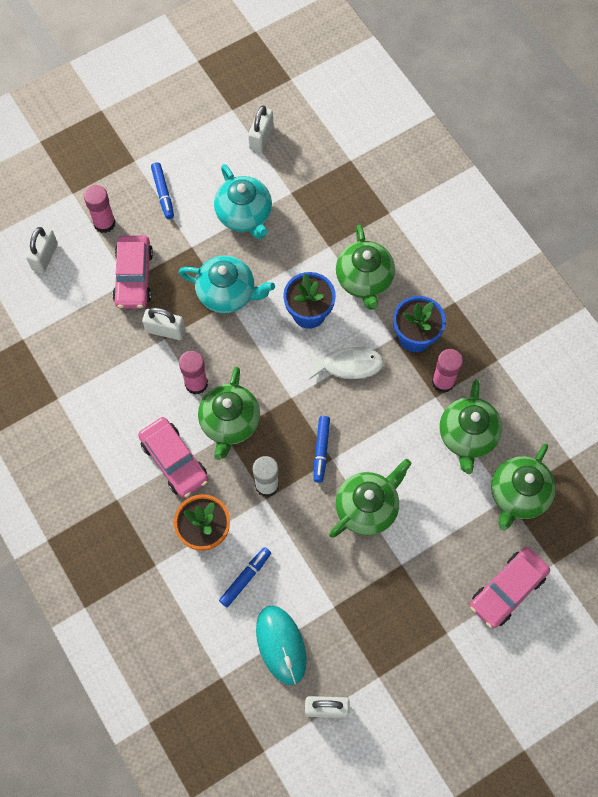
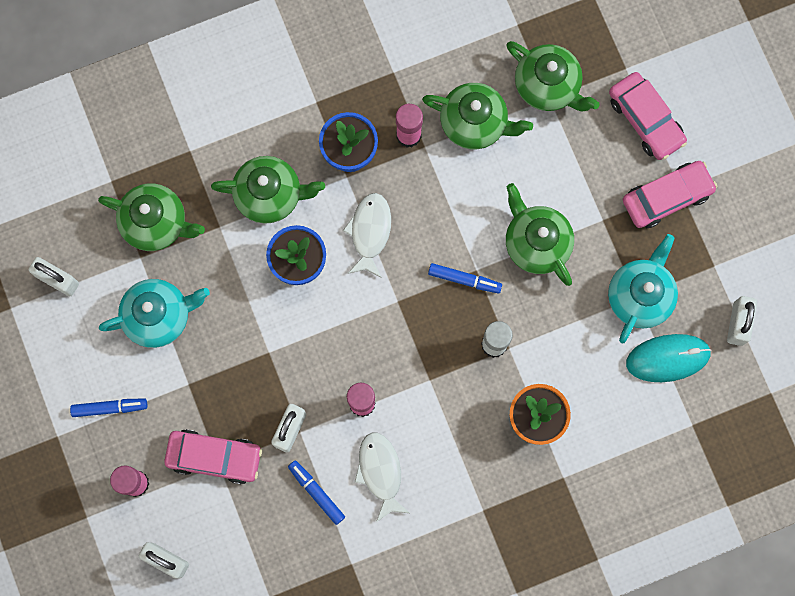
camera: 80 degrees left, 10 degrees up
pink car [138,417,208,498] -> pink car moved to [623,161,717,228]
turquoise teapot [178,256,275,313] -> turquoise teapot moved to [608,234,678,344]
green teapot [198,367,260,460] -> green teapot moved to [98,183,205,251]
blue marker [219,547,271,607] -> blue marker moved to [288,460,345,525]
none -> white fish [354,433,410,522]

